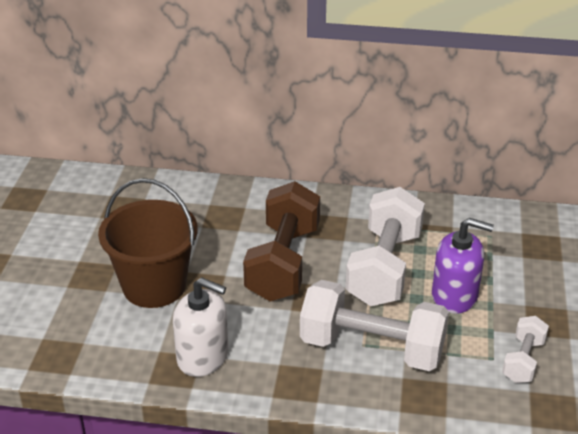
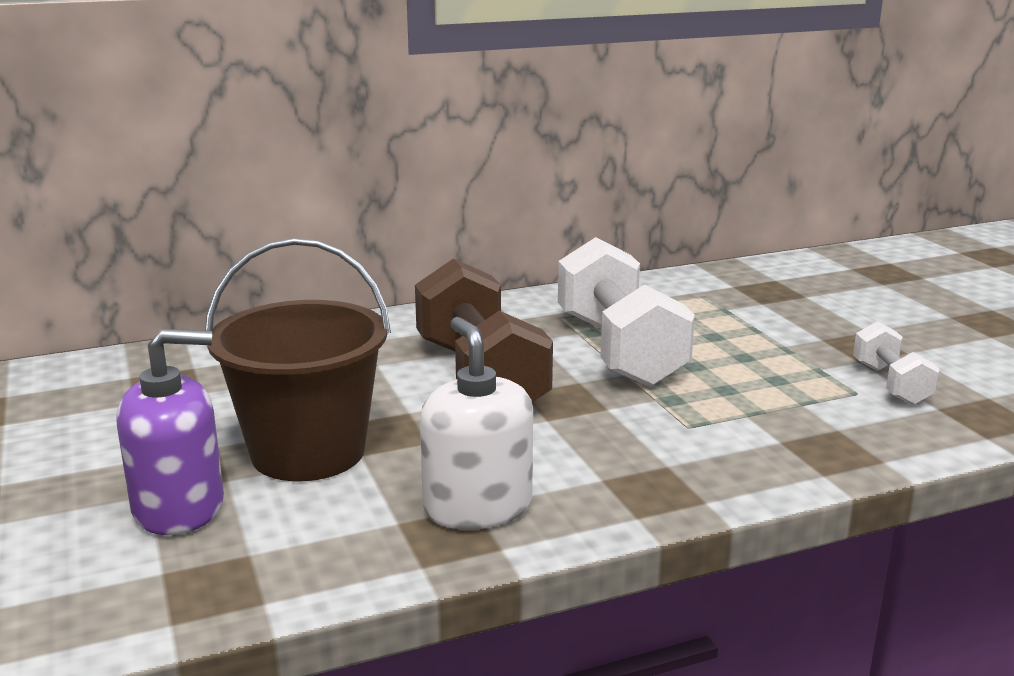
camera: 30 degrees left, 15 degrees down
white soap dispenser [173,277,229,377] -> white soap dispenser turned 105 degrees counterclockwise [420,317,533,530]
white dumbbell [300,280,449,371] -> none
purple soap dispenser [432,218,494,314] -> purple soap dispenser moved to [117,329,224,535]

